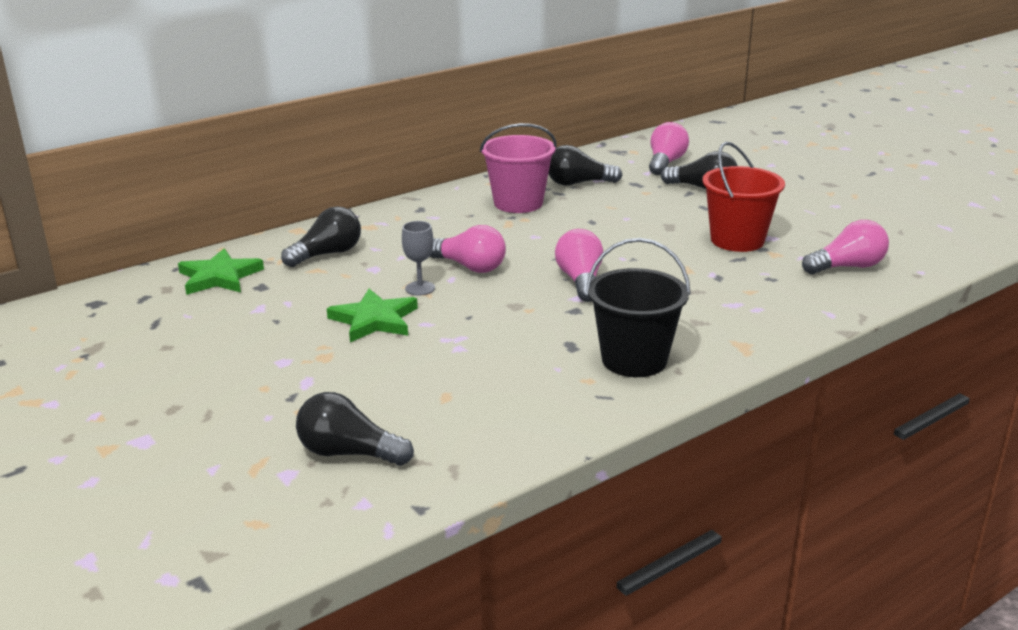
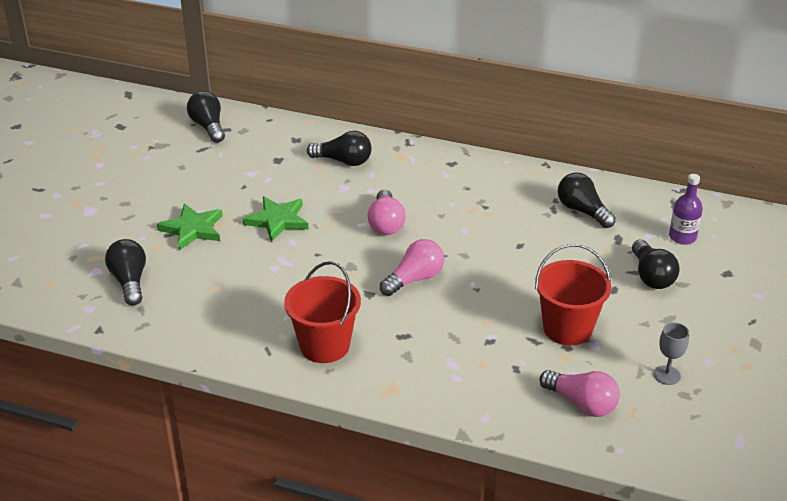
camera: 55 degrees right, 10 degrees up
green star [178,248,264,295] -> green star moved to [157,203,223,250]
grey goblet [402,221,435,296] -> grey goblet moved to [654,322,689,385]
pink bucket [480,123,557,213] -> none
black bucket [586,238,691,377] -> red bucket [284,261,361,363]
pink light bulb [649,122,689,175] -> purple bottle [669,174,703,244]
none -> black light bulb [187,91,225,143]

